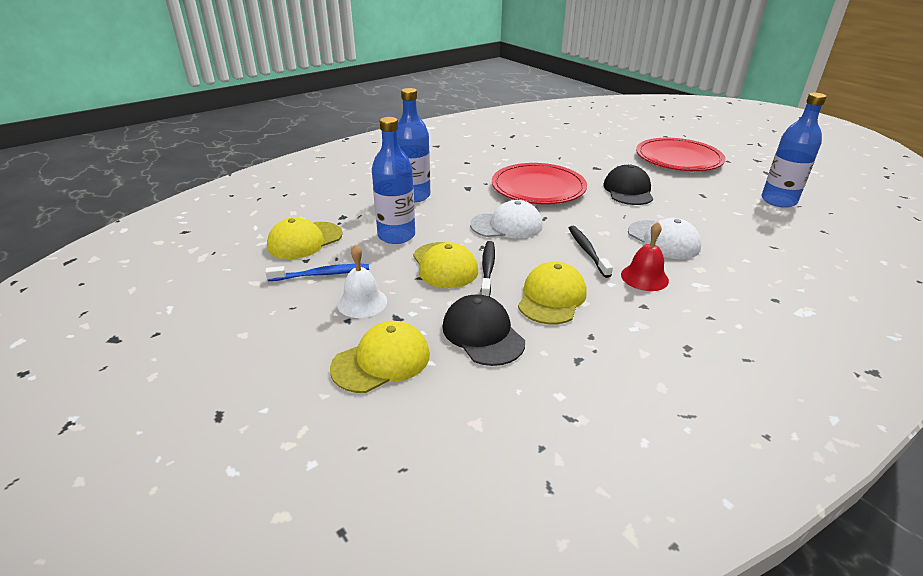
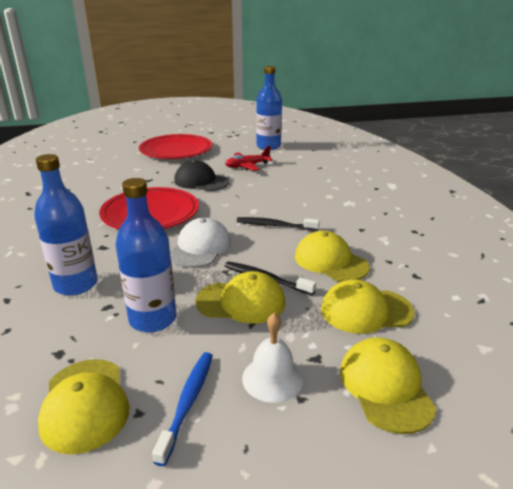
camera: 65 degrees left, 5 degrees down
black cap [442,294,525,366] -> yellow cap [321,279,415,334]
red bell [621,222,669,291] -> none
white cap [628,218,701,259] -> none
none -> red plane [225,146,273,171]

